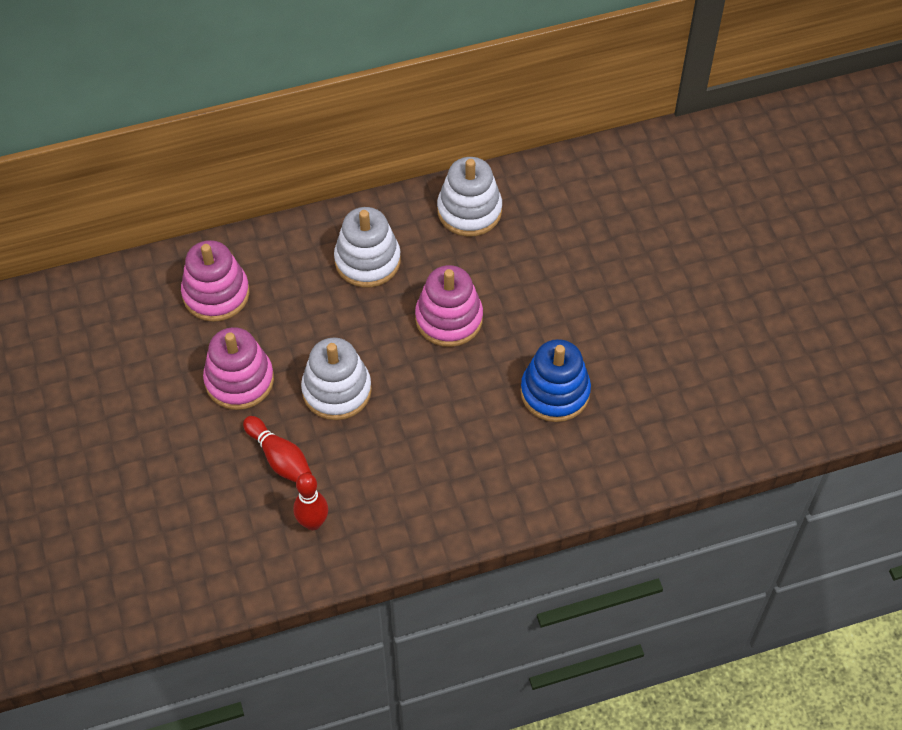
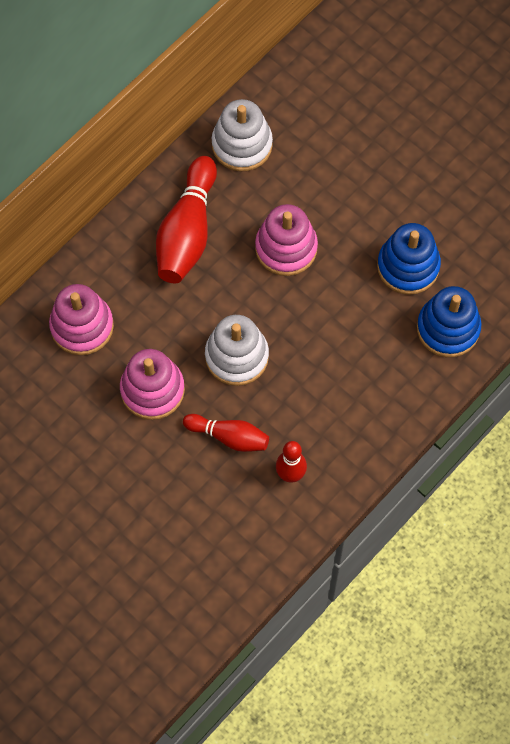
camera: 30 degrees left, 10 degrees up
white stacking toy [334,207,401,287] -> red bowling pin [156,156,217,283]
none -> blue stacking toy [417,286,482,357]

